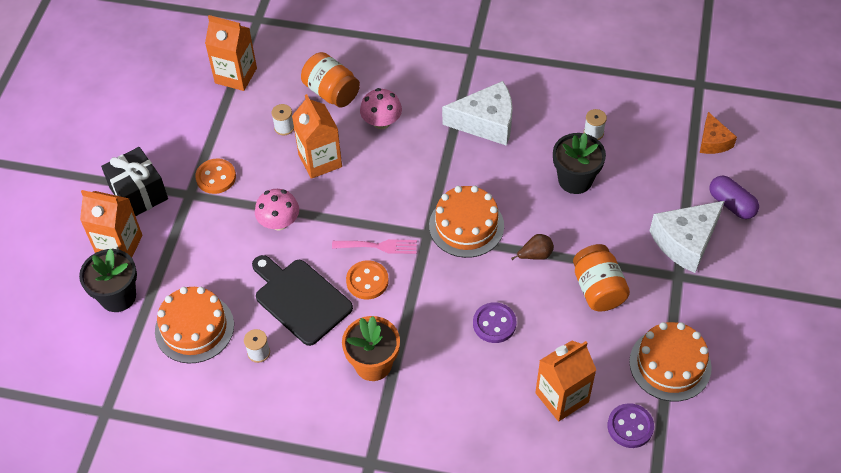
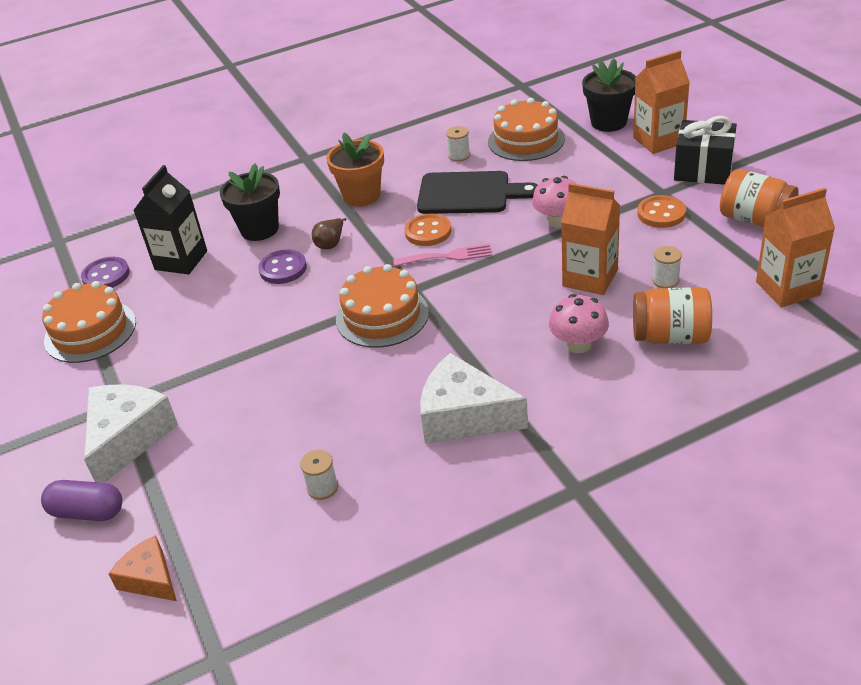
camera: 145 degrees right, 15 degrees down
pink fork [332,239,417,254] -> pink fork turned 150 degrees counterclockwise [393,244,492,267]
white cheese [442,81,513,146] -> white cheese turned 60 degrees clockwise [420,353,528,444]
brown pear [511,234,554,260] -> brown pear moved to [312,218,346,249]
orange carton [535,340,596,422] -> black carton [133,165,207,275]
black flower pot [553,133,606,194] -> black flower pot moved to [220,163,280,241]
orange jar [573,244,630,311] -> orange jar moved to [720,169,799,227]

